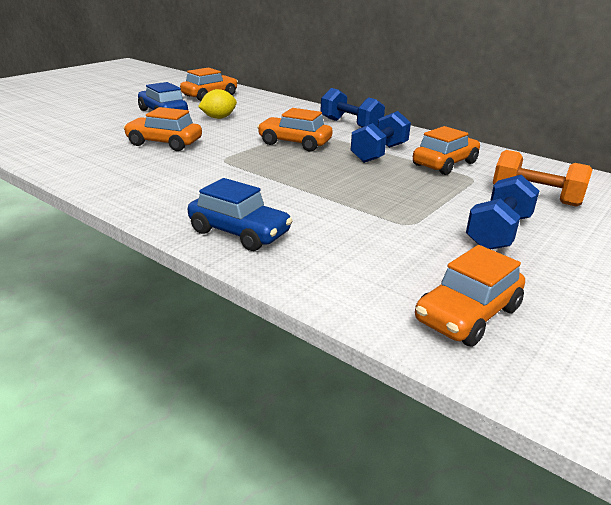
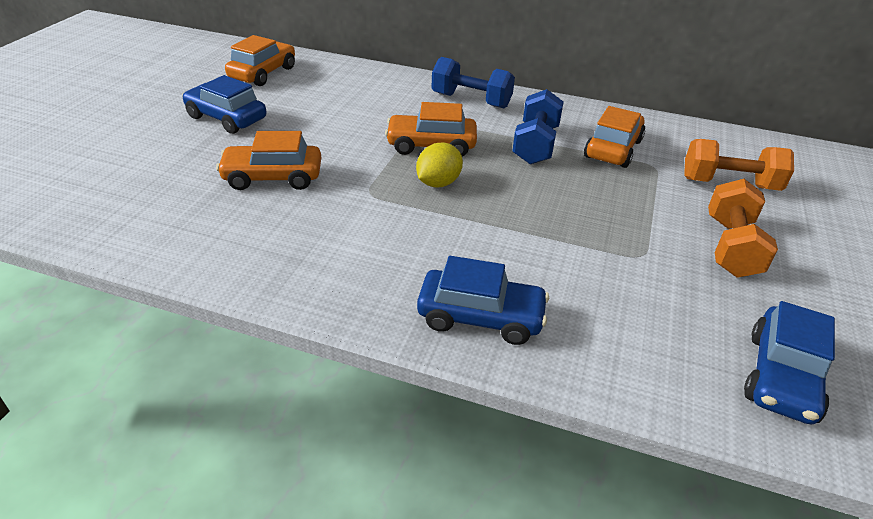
camera: 20 degrees left, 10 degrees up
yellow lemon [198,89,237,119] -> yellow lemon moved to [416,142,463,187]
orange car [415,245,525,347] -> blue car [744,301,835,424]
blue dumbbell [466,175,539,249] -> orange dumbbell [708,179,778,277]

